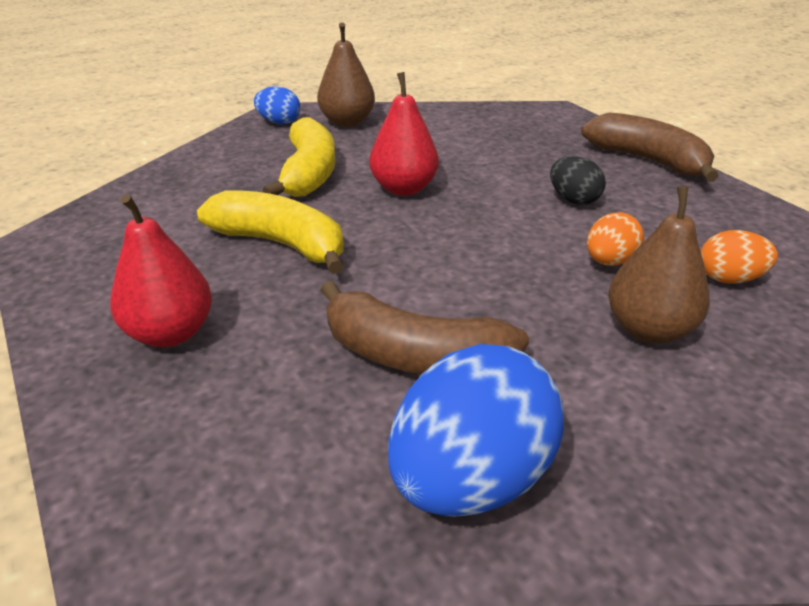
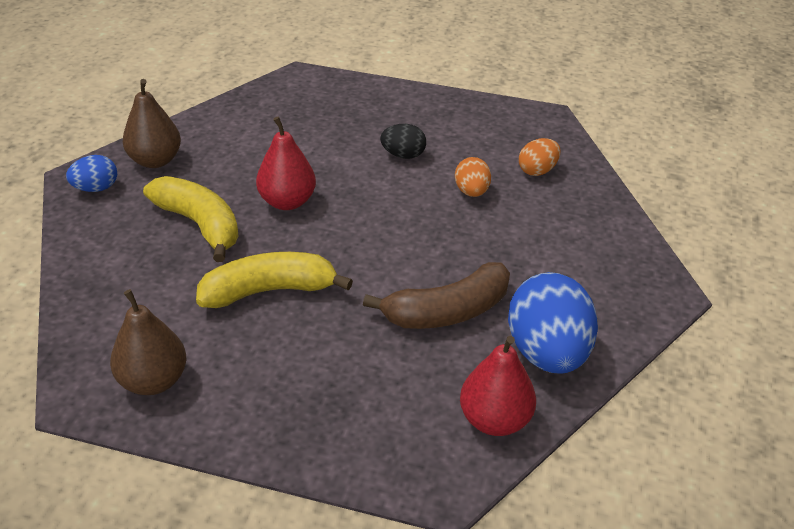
camera: 45 degrees left, 5 degrees up
red pear [110,194,212,347] -> red pear moved to [460,336,536,436]
brown banana [581,112,718,182] -> none
brown pear [608,186,710,344] -> brown pear moved to [110,289,187,395]

